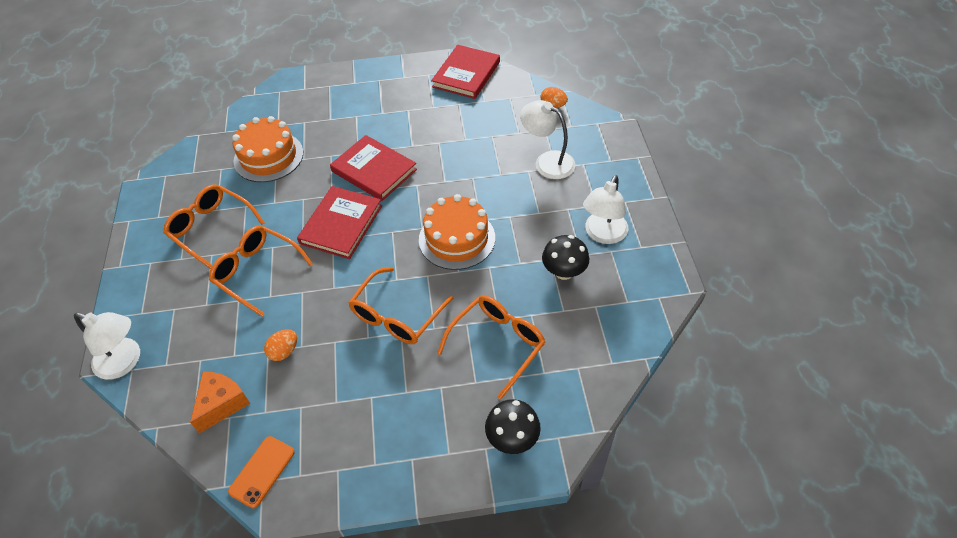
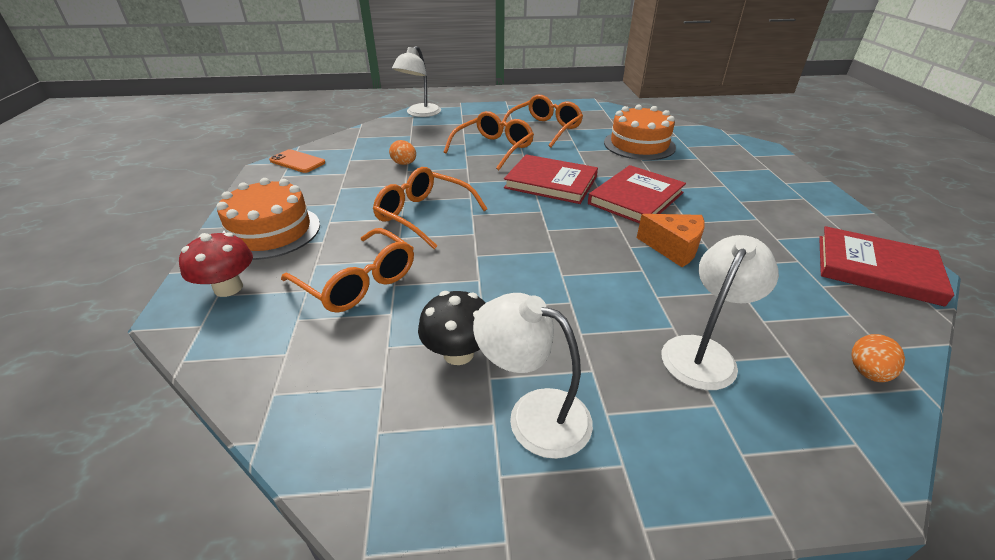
camera: 90 degrees right, 15 degrees down
orange cheese [190,371,251,433] -> orange cheese moved to [637,214,705,267]
orange cake [419,194,495,270] -> orange cake moved to [216,178,320,260]
black mushroom [485,399,541,454] -> red mushroom [179,232,253,297]

